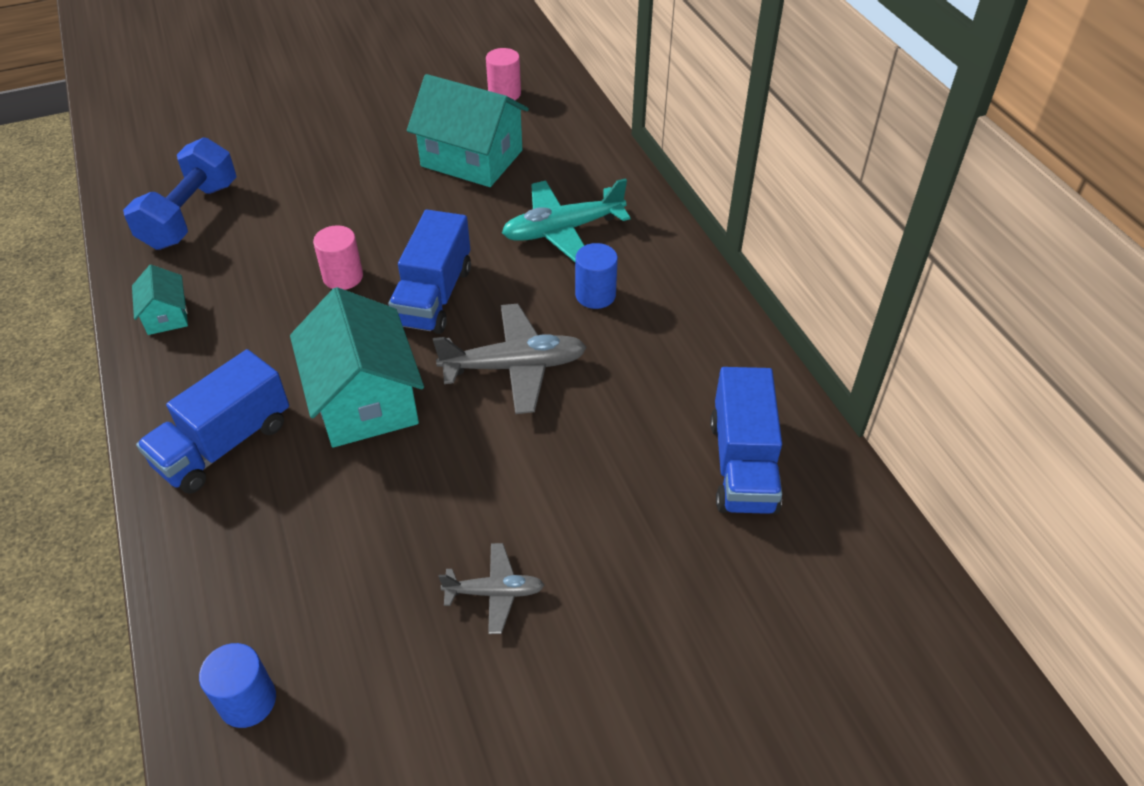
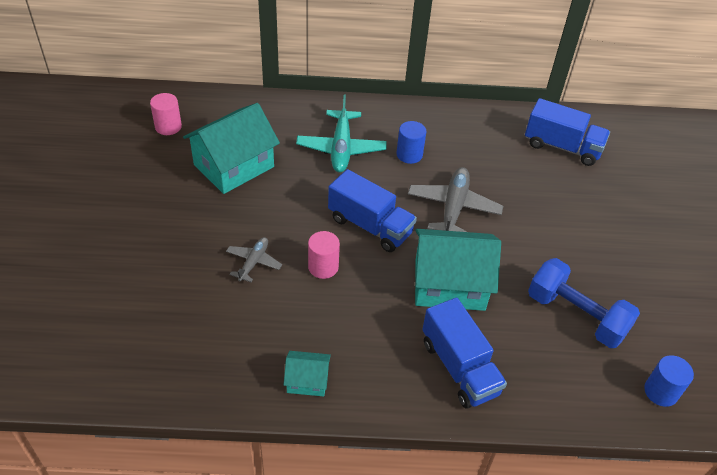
camera: 70 degrees left, 0 degrees up
blue dumbbell [123,137,236,250] -> blue dumbbell moved to [528,258,640,348]
grey plane [439,543,544,634] -> grey plane moved to [226,237,282,282]

